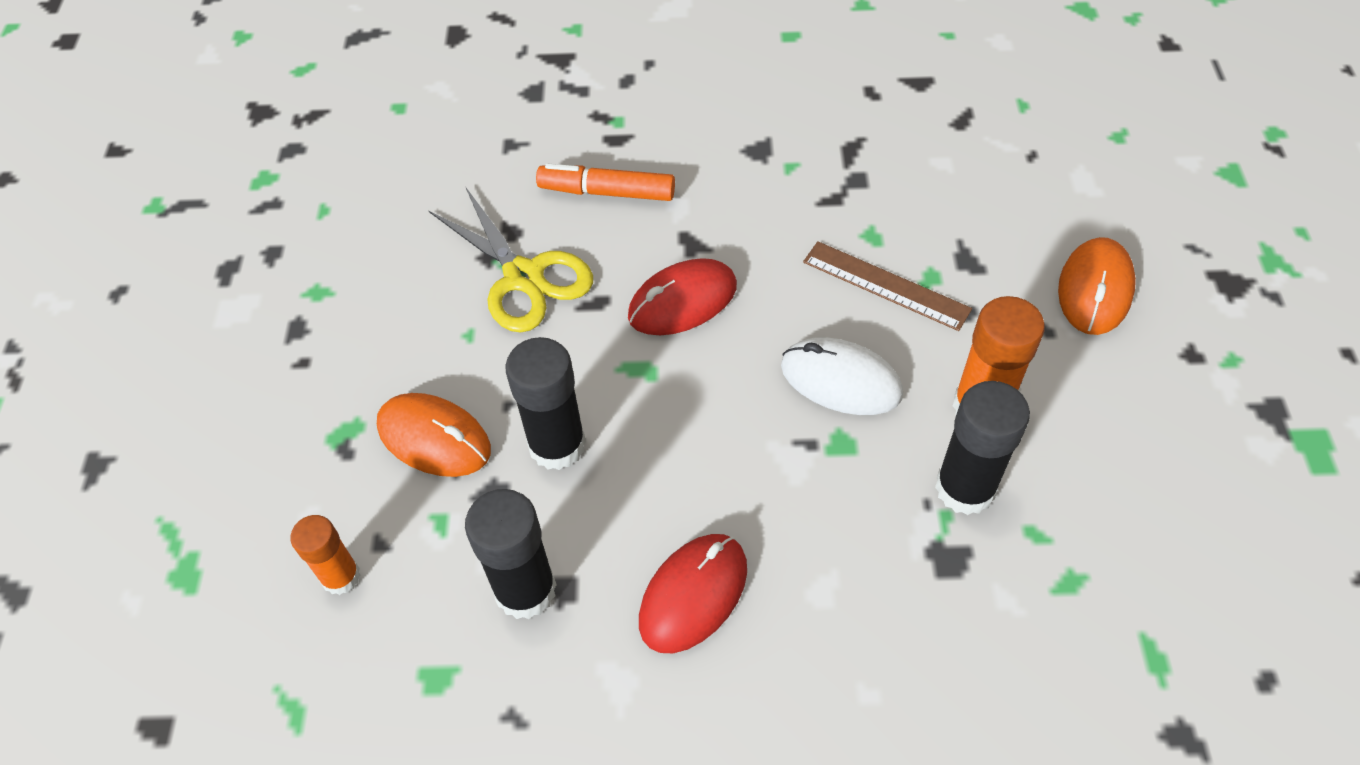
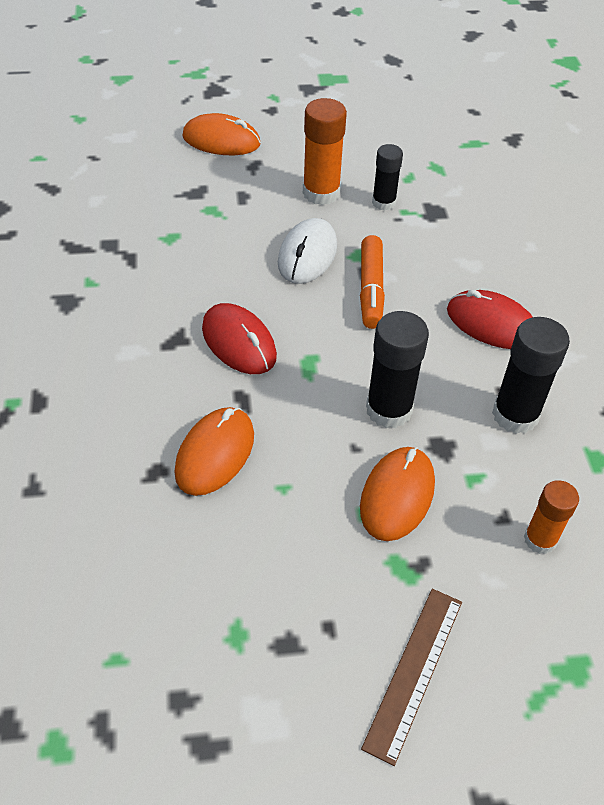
camera: 100 degrees left, 5 degrees down
yellow scissors [428,188,593,333] -> orange mouse [174,407,254,496]
orange marker [536,163,675,201] -> orange marker moved to [360,235,385,329]
brown ruler [803,241,972,331] -> brown ruler moved to [361,589,462,766]
black glue stick [935,381,1030,515] -> black glue stick [372,144,403,210], size x0.64

